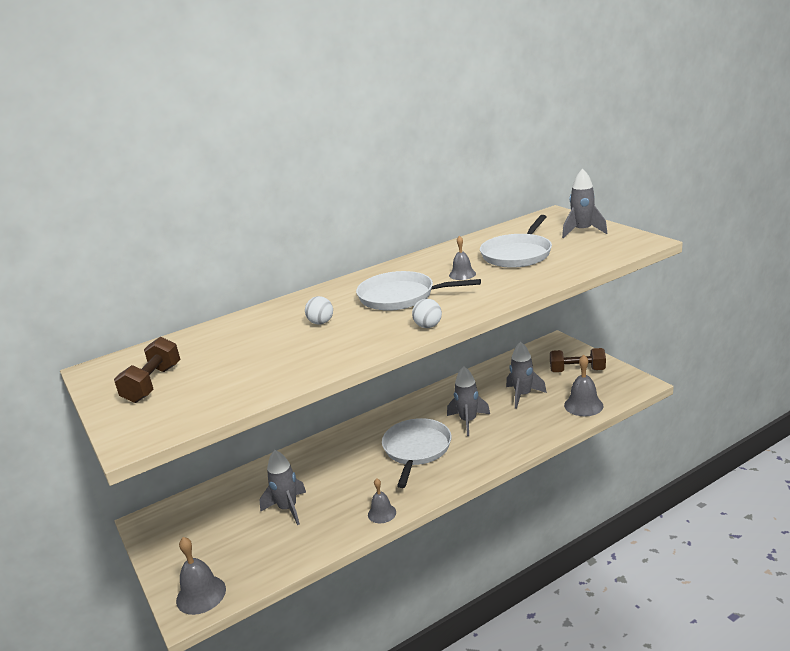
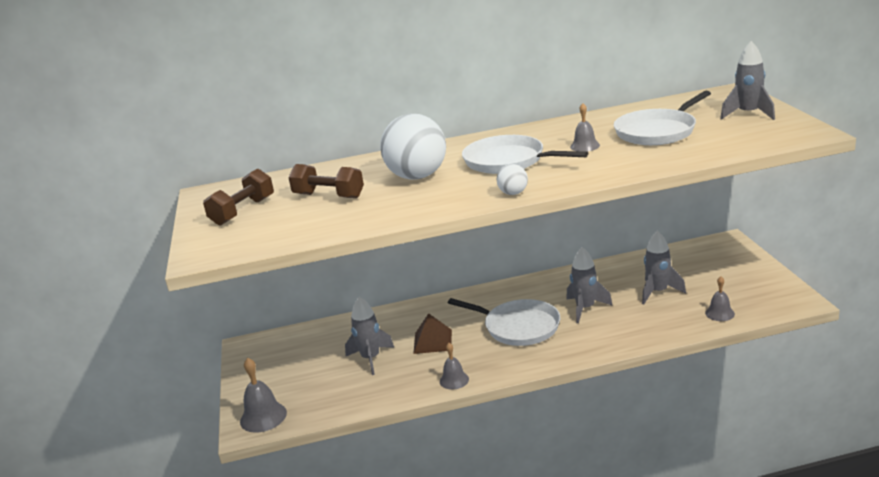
camera: 20 degrees right, 0 degrees up
white ball [305,296,333,324] -> white ball [380,114,446,180], size x2.26
white pan [382,418,452,488] -> white pan turned 90 degrees clockwise [448,298,560,346]
brown dumbbell [550,348,606,372] -> brown dumbbell moved to [288,164,364,199]
grey bell [564,355,603,416] -> grey bell [705,277,735,321], size x0.64
none -> brown pyramid [413,313,452,354]

